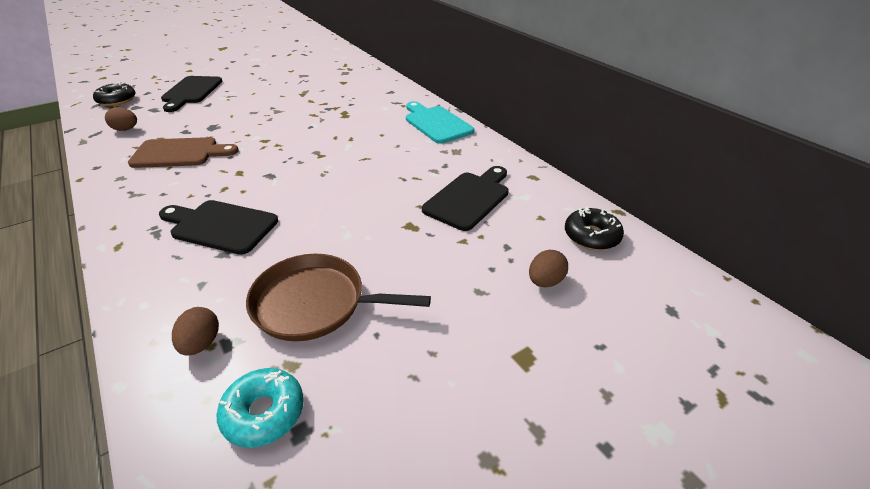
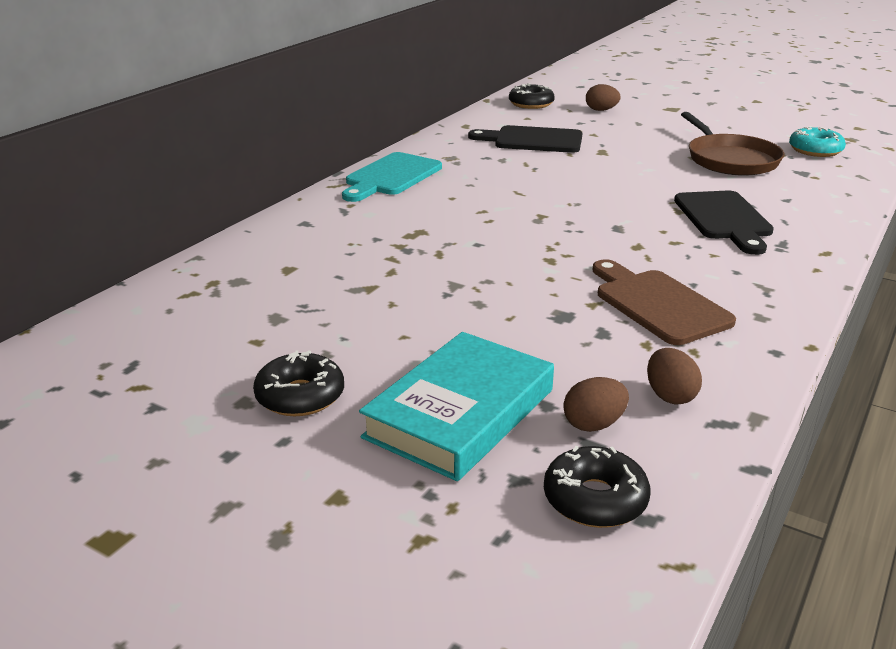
camera: 115 degrees left, 10 degrees down
black cutting board [161,76,222,112] -> turquoise book [359,332,554,481]
brown egg [172,307,219,356] -> brown egg moved to [563,377,629,432]
none -> black donut [253,350,344,416]

